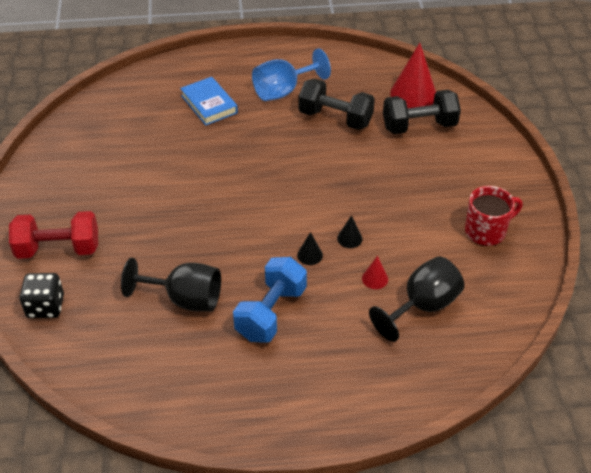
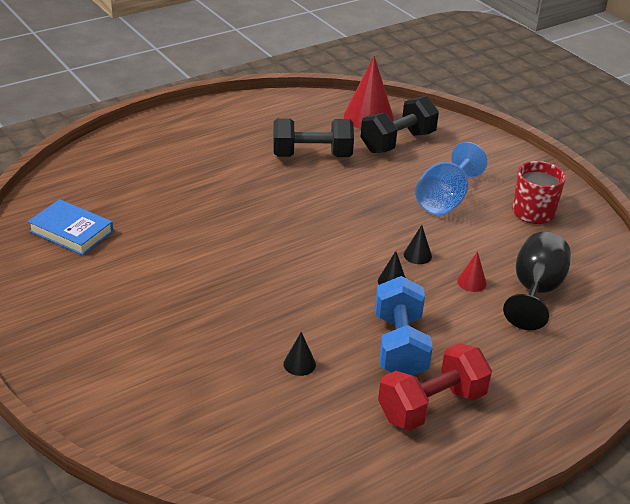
camera: 30 degrees left, 10 degrees down
red dumbbell [9,211,98,259] -> red dumbbell moved to [378,343,492,431]
black dice [19,273,64,318] -> none
black goblet [121,258,221,311] -> black cone [283,332,316,376]
blue book [180,77,238,125] -> blue book moved to [28,199,113,255]
blue goblet [252,48,331,101] -> blue goblet moved to [415,142,487,215]

